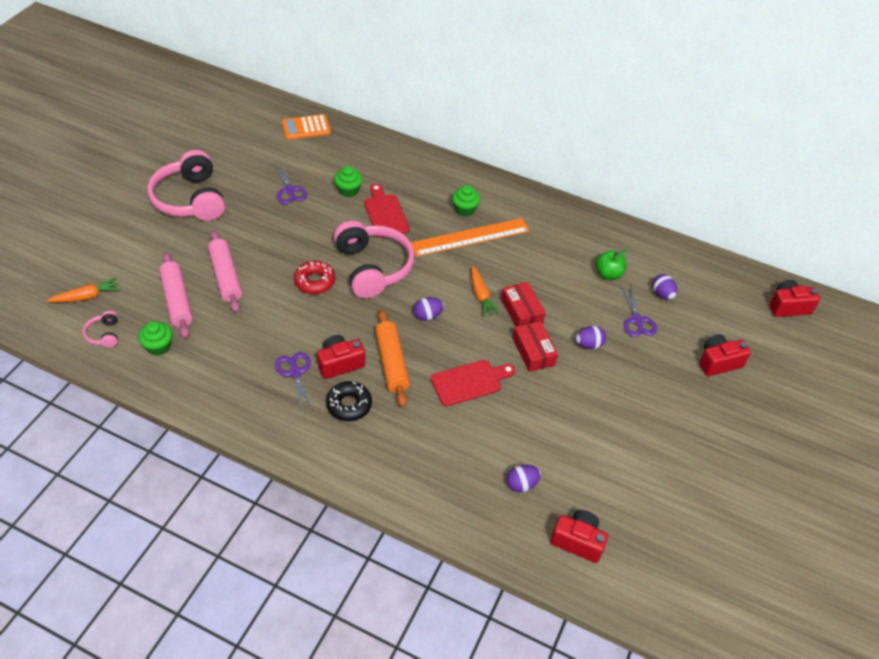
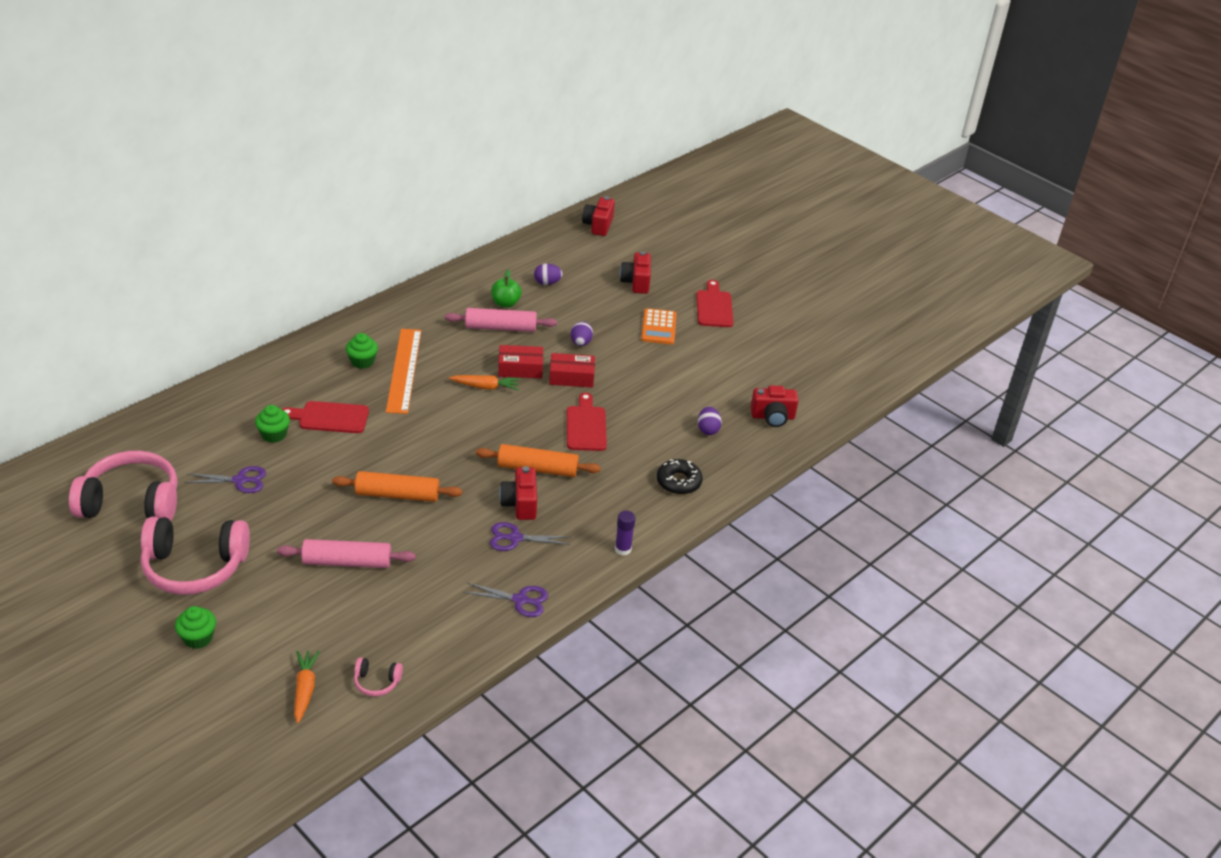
camera: 70 degrees left, 10 degrees down
green cupcake [138,321,172,356] -> green cupcake moved to [175,606,216,649]
pink rolling pin [159,252,193,339] -> pink rolling pin moved to [445,308,557,332]
orange calculator [282,114,331,140] -> orange calculator moved to [641,308,677,344]
red donut [294,261,335,294] -> orange rolling pin [332,471,462,502]
black donut [326,381,372,421] -> black donut moved to [657,459,702,495]
pink headphones [334,221,415,299] -> pink headphones moved to [69,451,178,521]
purple egg [414,297,444,321] -> none
red camera [550,510,608,563] -> red camera turned 135 degrees counterclockwise [751,385,799,427]
purple scissors [621,285,657,337] -> purple scissors moved to [463,583,548,617]
none -> purple glue stick [615,511,635,556]
none -> red cutting board [696,280,734,327]

